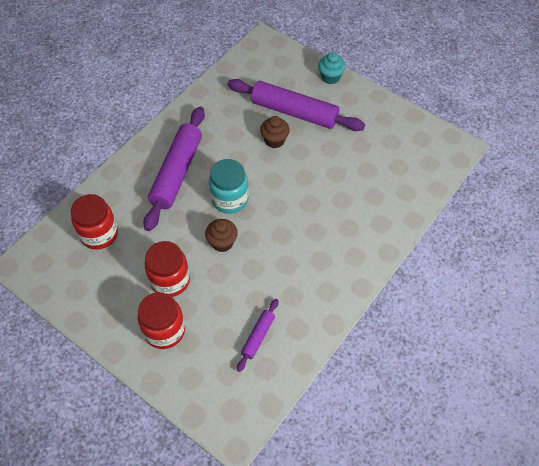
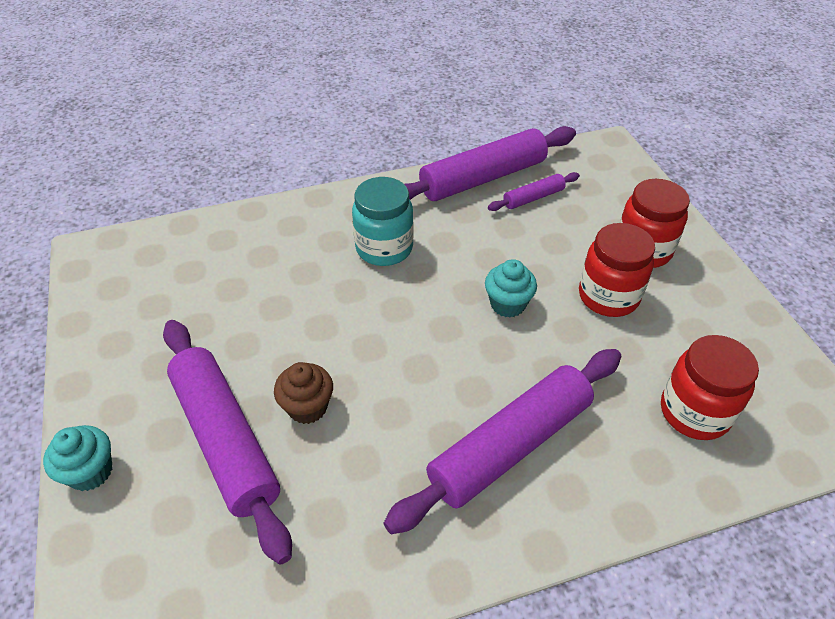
camera: 145 degrees left, 10 degrees down
brown cupcake [205,219,238,252] -> turquoise cupcake [485,259,537,318]
turquoise jar [209,159,249,214] -> turquoise jar moved to [352,177,414,266]
none -> purple rolling pin [404,126,576,201]

